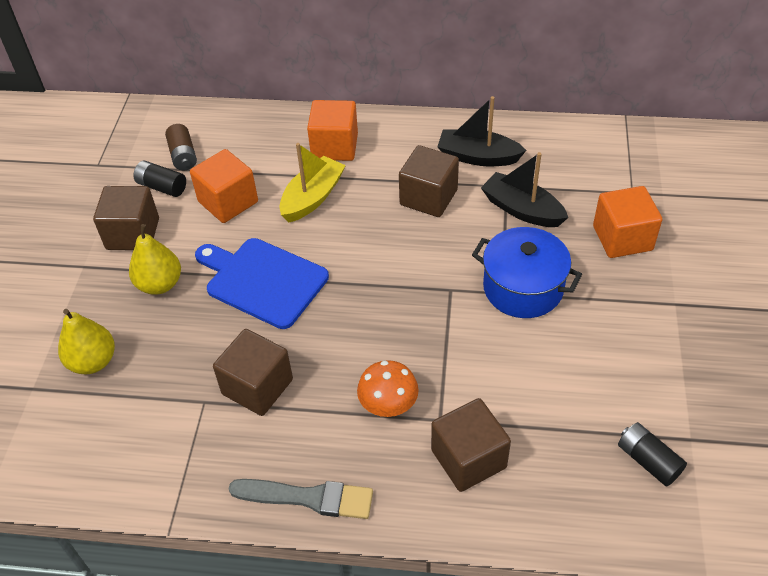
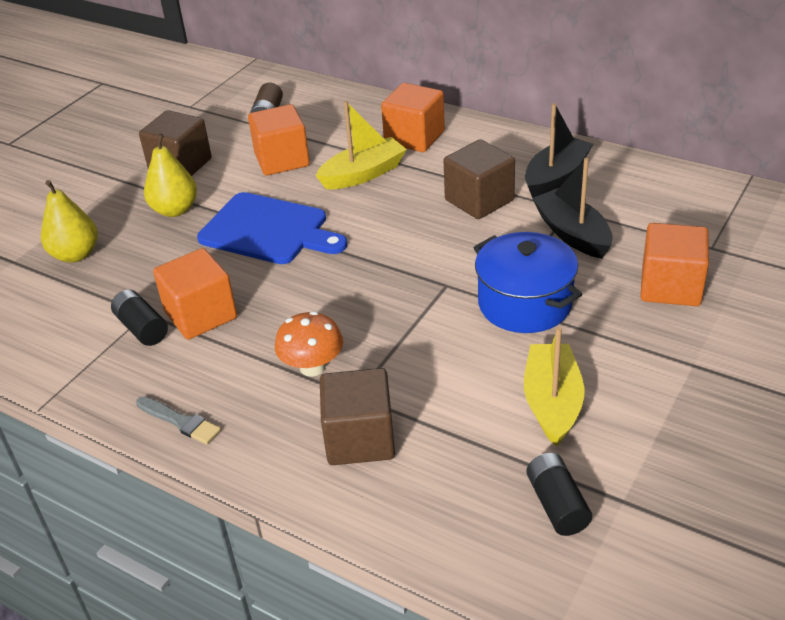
camera: 25 degrees right, 10 degrees down
black battery [133,161,186,197] -> black battery moved to [111,290,168,346]
blue cutting board [195,238,329,329] -> blue cutting board turned 150 degrees clockwise [197,192,347,264]
brown cube [213,329,293,416] -> orange cube [153,248,237,340]
grey brush [229,479,373,519] -> grey brush [136,396,221,445], size x0.64
black boat [438,96,527,166] -> black boat turned 90 degrees clockwise [525,103,593,198]
none -> yellow boat [524,327,585,447]

